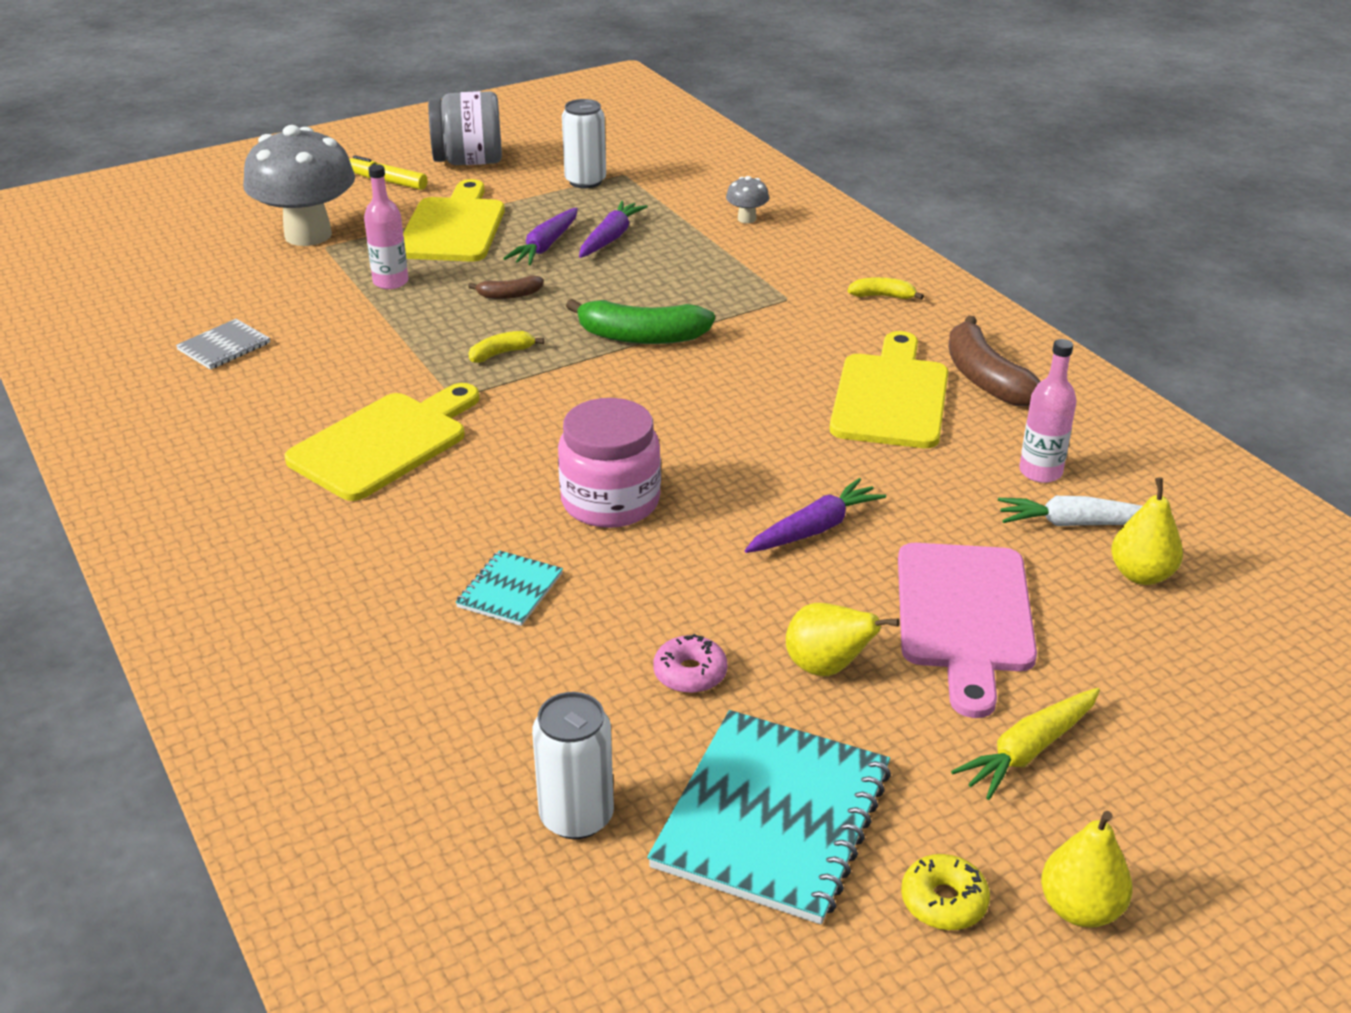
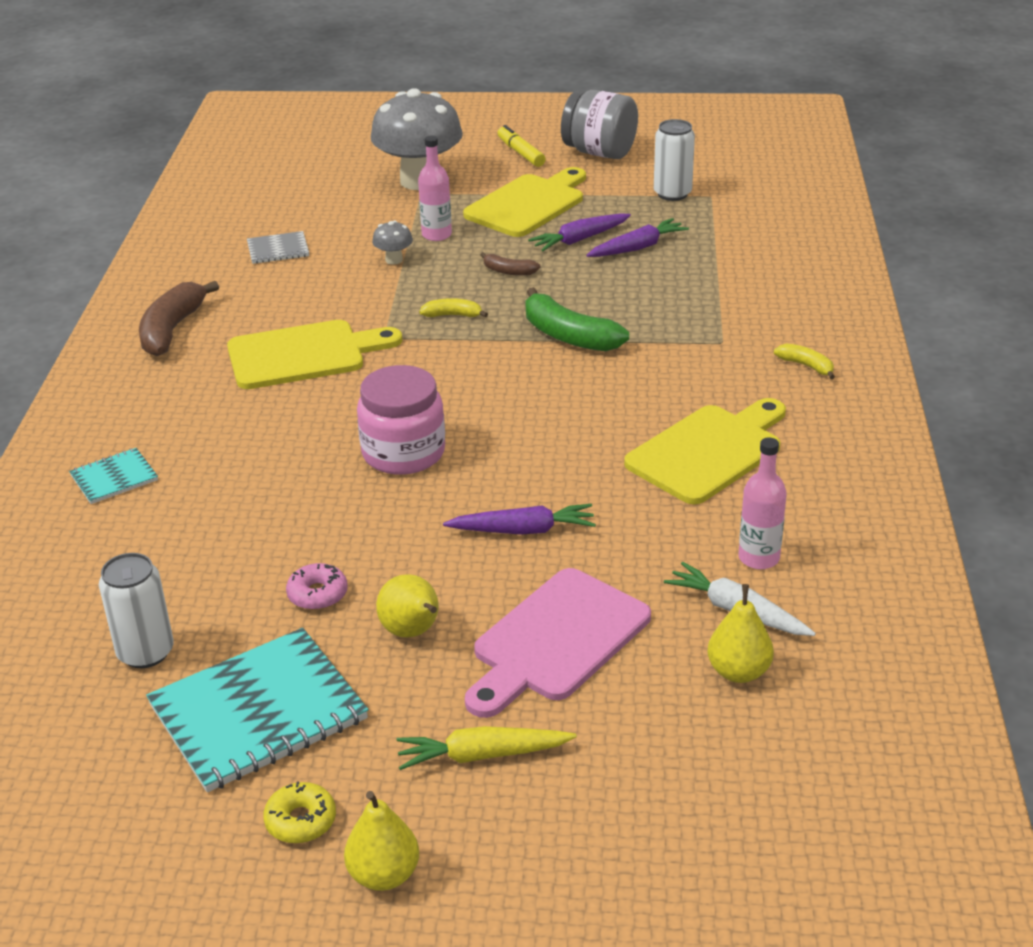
camera: 35 degrees right, 0 degrees up
turquoise notebook [455,550,563,626] -> turquoise notebook moved to [69,448,158,504]
grey mushroom [726,176,769,223] -> grey mushroom moved to [372,221,413,265]
brown banana [948,315,1041,406] -> brown banana moved to [139,281,219,356]

